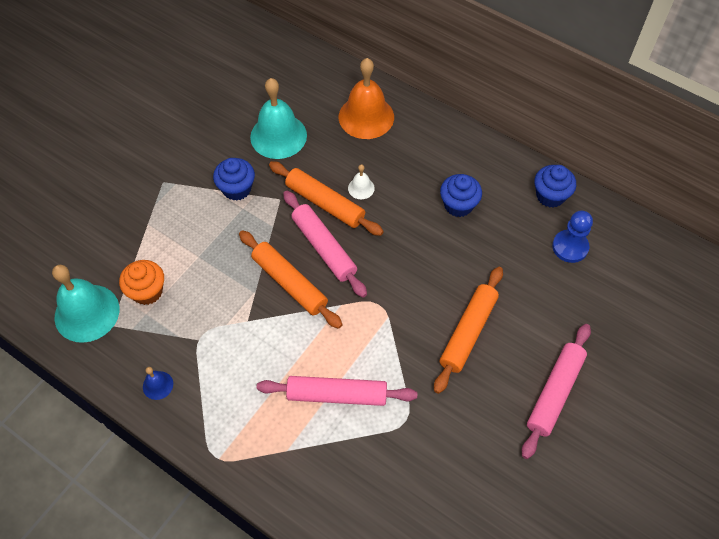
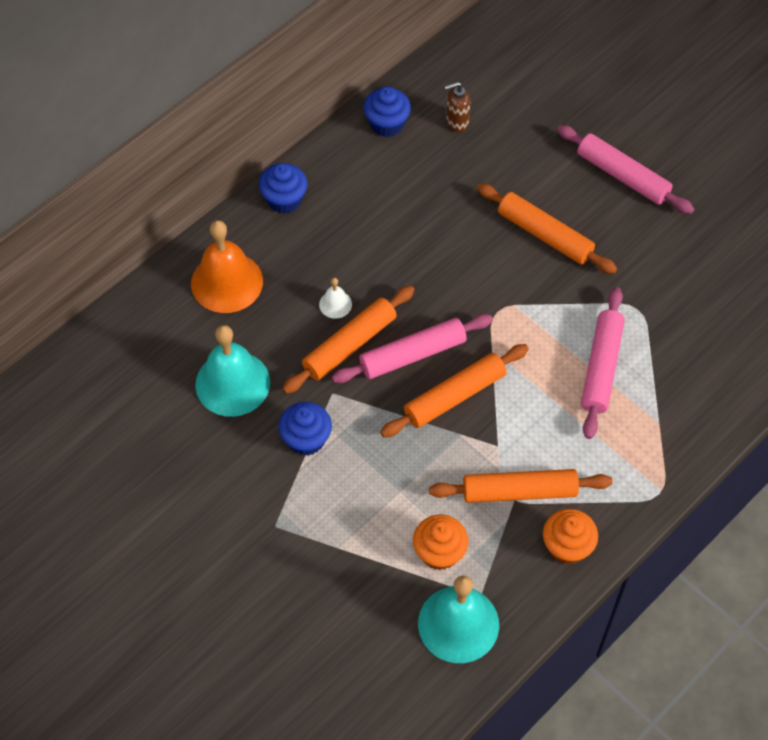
camera: 80 degrees left, 0 degrees up
blue bell [143,367,173,400] -> orange cupcake [543,509,598,564]
blue cupcake [440,174,482,217] -> blue cupcake moved to [259,163,308,214]
blue pawn [552,211,593,263] -> brown soap dispenser [444,82,471,132]
none -> orange rolling pin [429,469,613,503]

